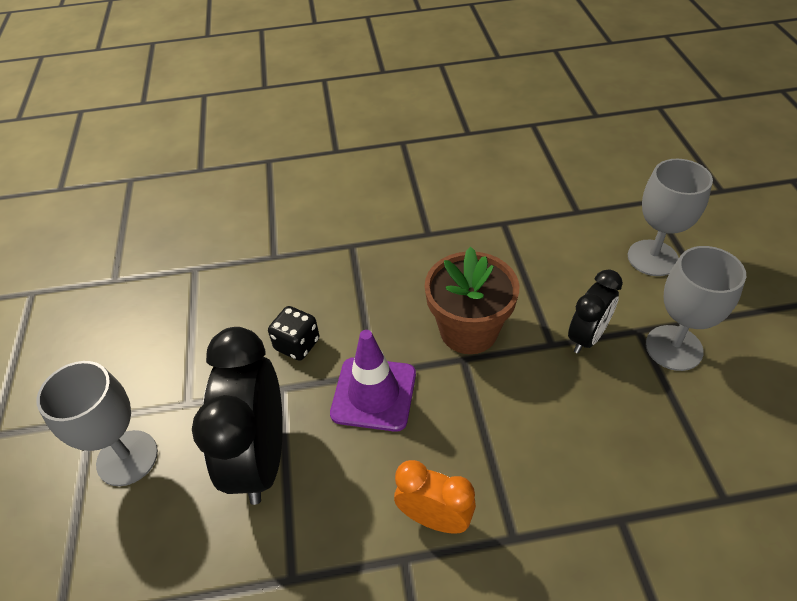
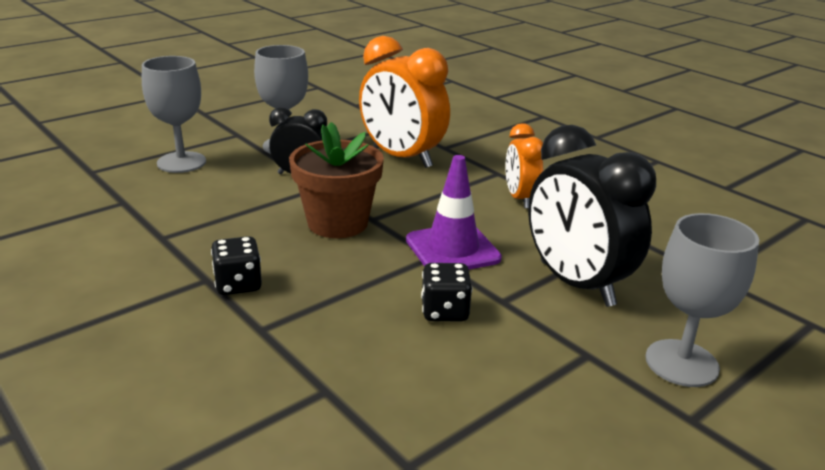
camera: 125 degrees left, 20 degrees down
black clock [192,327,283,505] -> black clock turned 90 degrees clockwise [528,125,656,307]
none -> black dice [211,236,262,295]
none -> orange clock [359,36,450,168]

